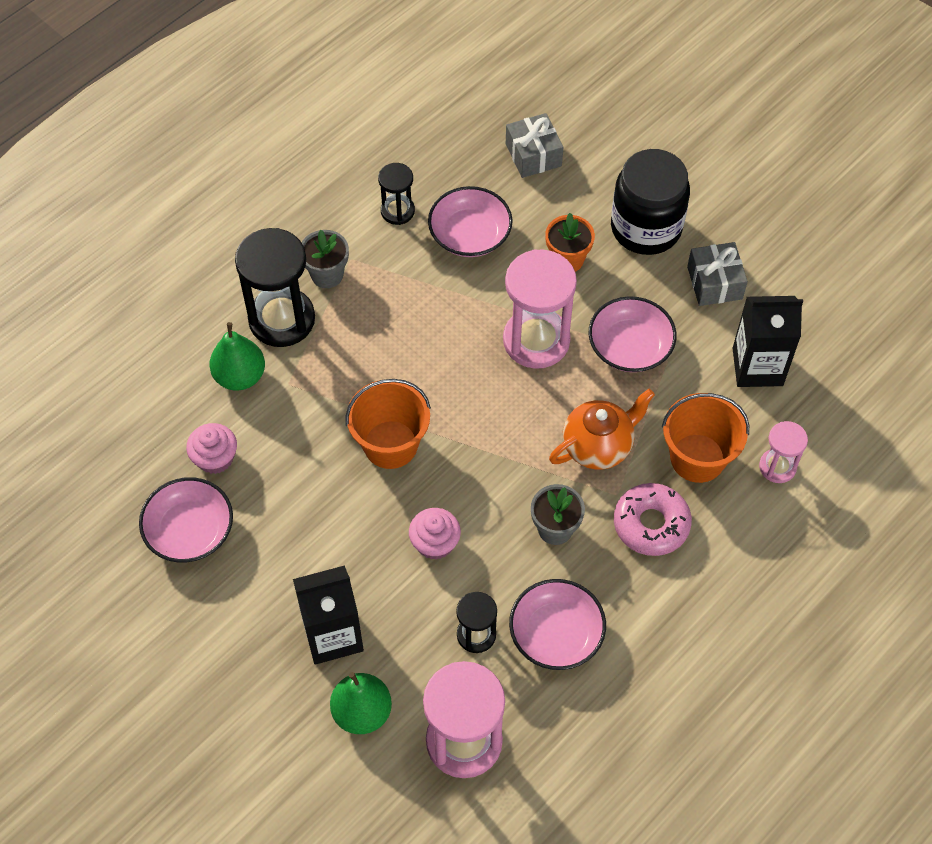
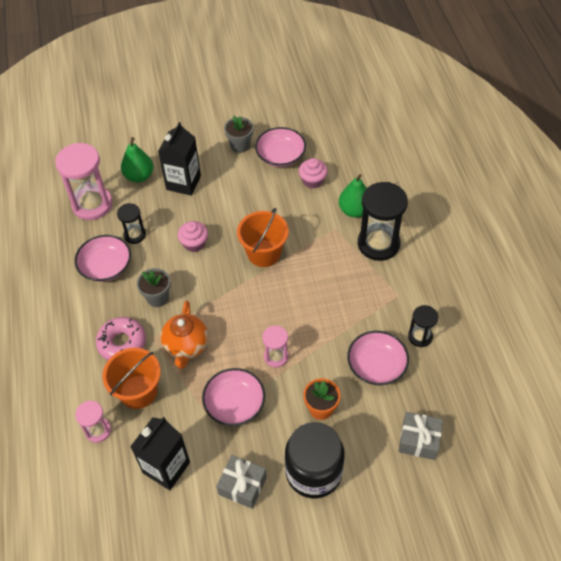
camera: 125 degrees right, 5 degrees down
grey flower pot [301,230,349,288] -> grey flower pot moved to [224,116,253,153]
pink hourglass [503,249,577,369] -> pink hourglass [262,326,288,368], size x0.53

